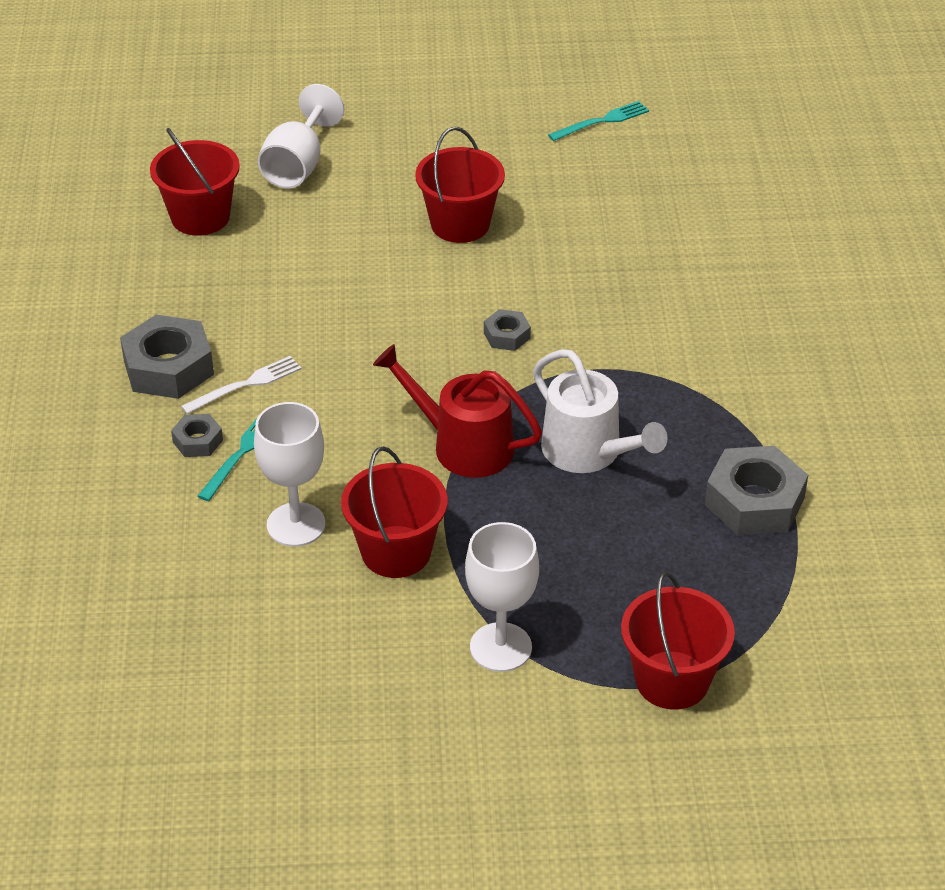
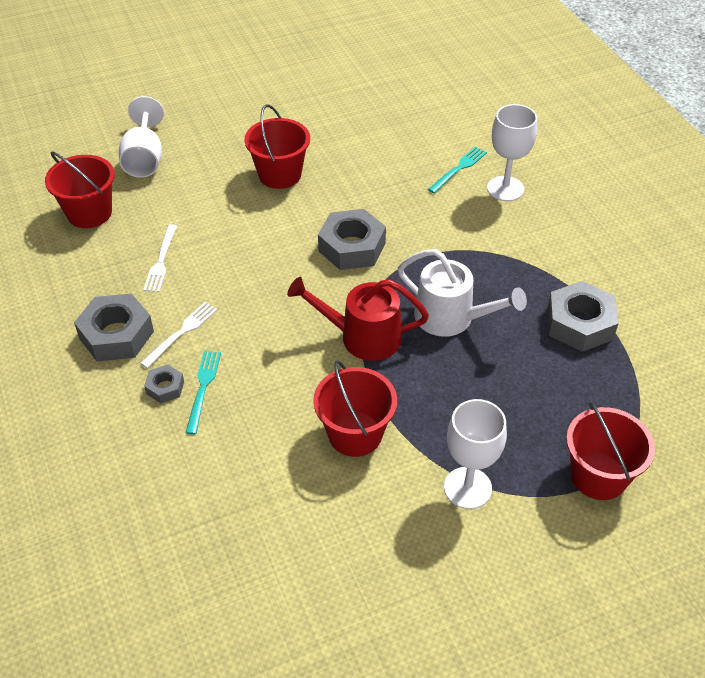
camera: 20 degrees left, 5 degrees up
white goblet [254,402,326,547] -> white goblet moved to [487,104,537,201]
grey nut [484,309,531,351] -> grey nut [318,209,386,270], size x1.96
turquoise fork [548,101,649,141] -> turquoise fork moved to [428,147,487,193]
none -> white fork [143,224,177,292]

